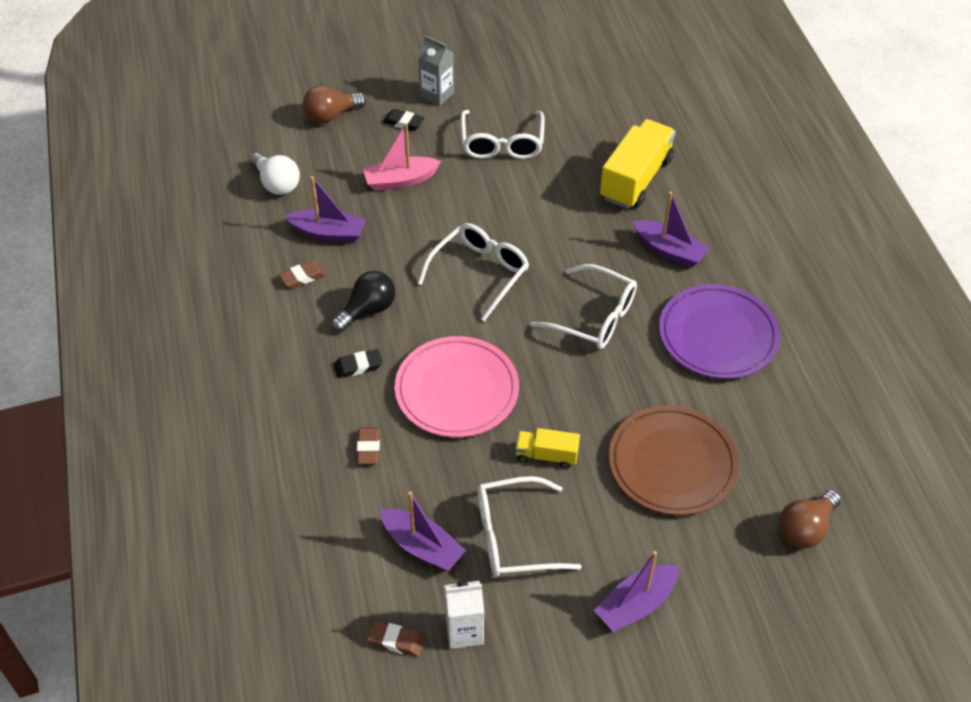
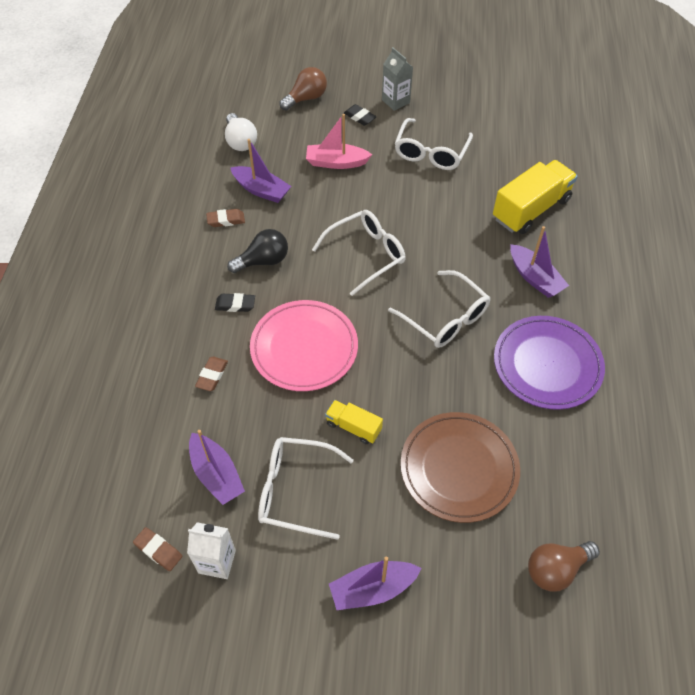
camera: 20 degrees right, 5 degrees up
brown light bulb [303,85,366,123] -> brown light bulb turned 150 degrees clockwise [280,67,327,111]

